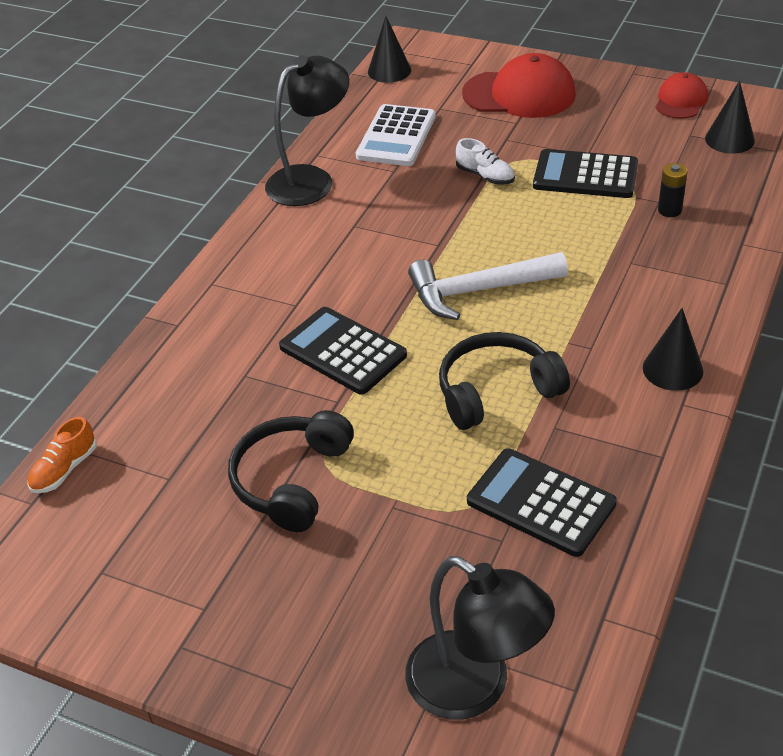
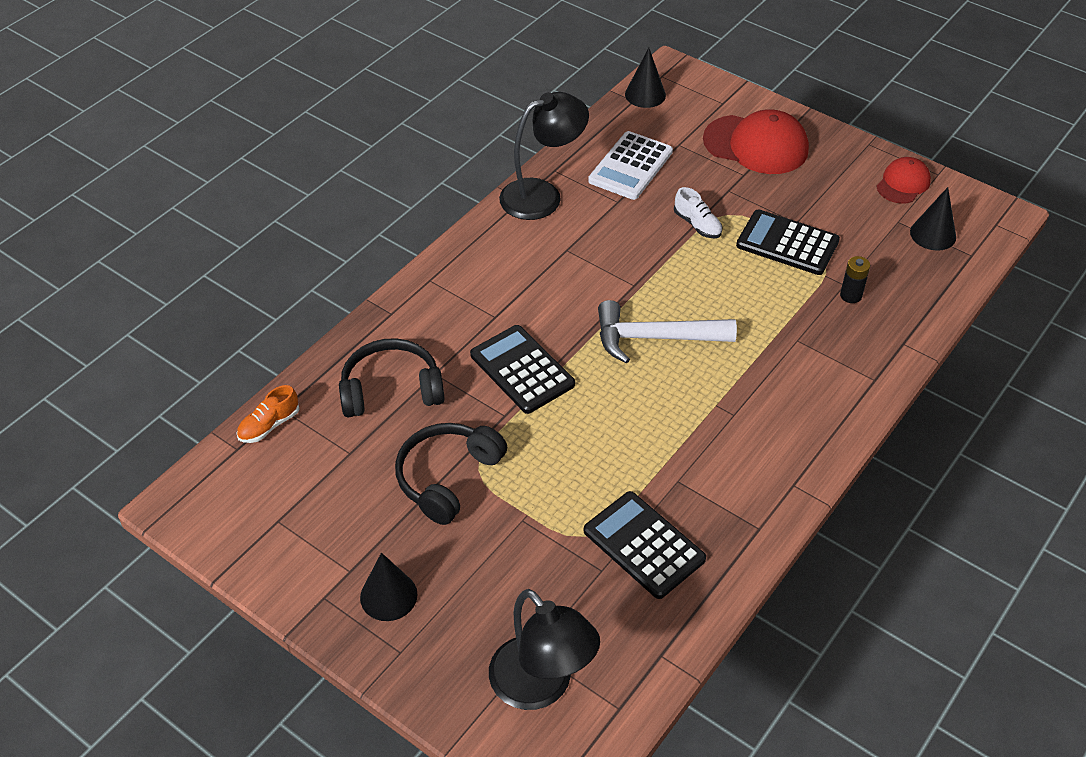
camera: 10 degrees right, 5 degrees up
black headphones [439,332,570,430] -> black headphones moved to [339,338,444,417]
black cone [643,308,703,391] -> black cone moved to [360,553,418,621]

